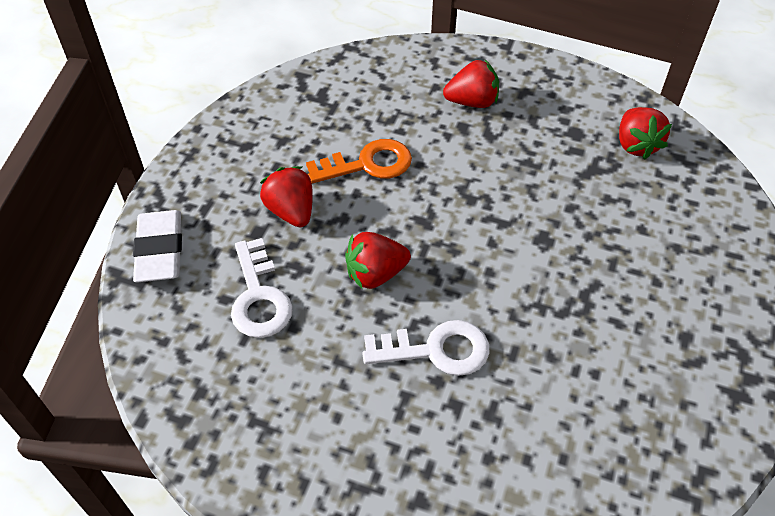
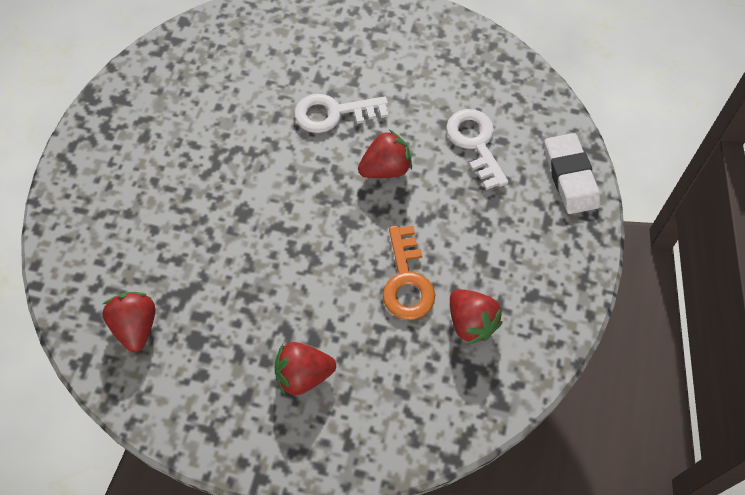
camera: 175 degrees right, 10 degrees up
red strawberry [260,166,313,227] -> red strawberry moved to [450,289,503,345]
orange key [306,139,412,184] -> orange key turned 75 degrees counterclockwise [383,226,435,320]

